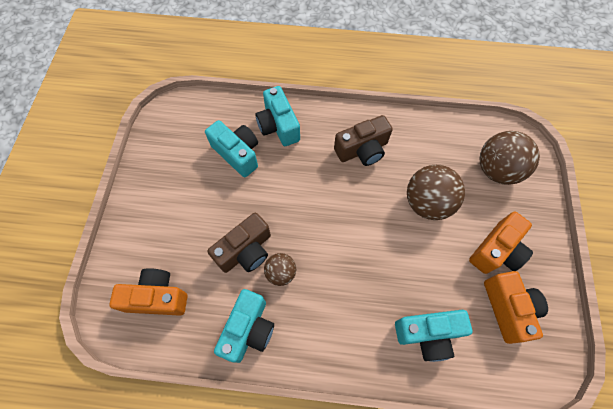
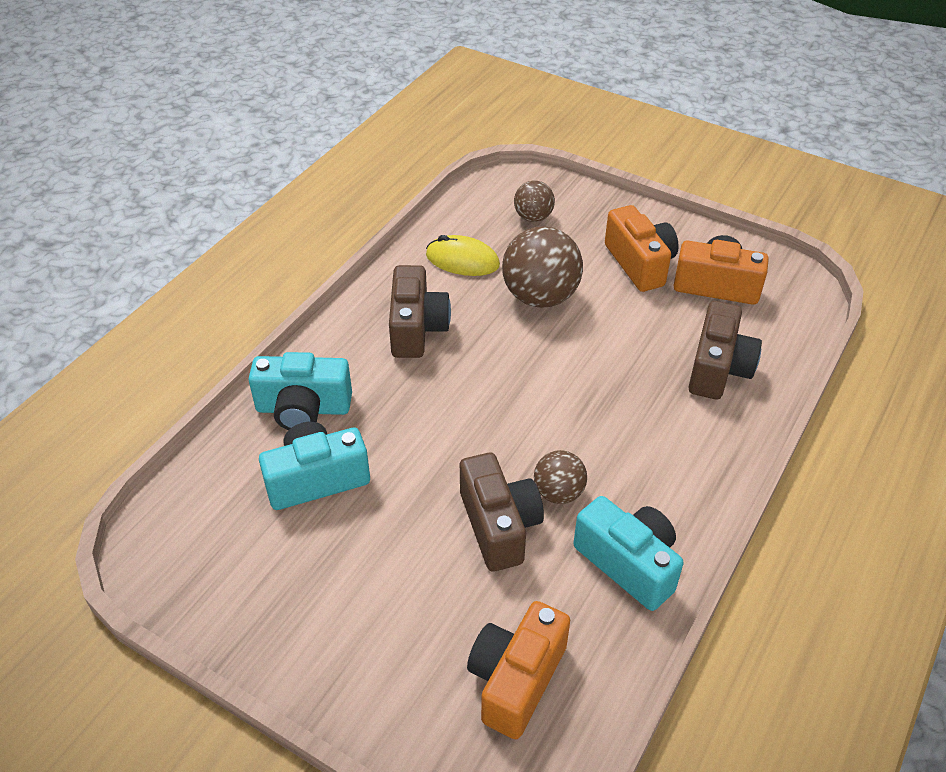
camera: 65 degrees left, 20 degrees down
turquoise camera [395,310,473,362] -> brown camera [689,301,762,399]
brown ball [479,131,540,185] -> brown ball [514,181,555,222], size x0.56
none -> yellow mouse [426,235,500,276]

